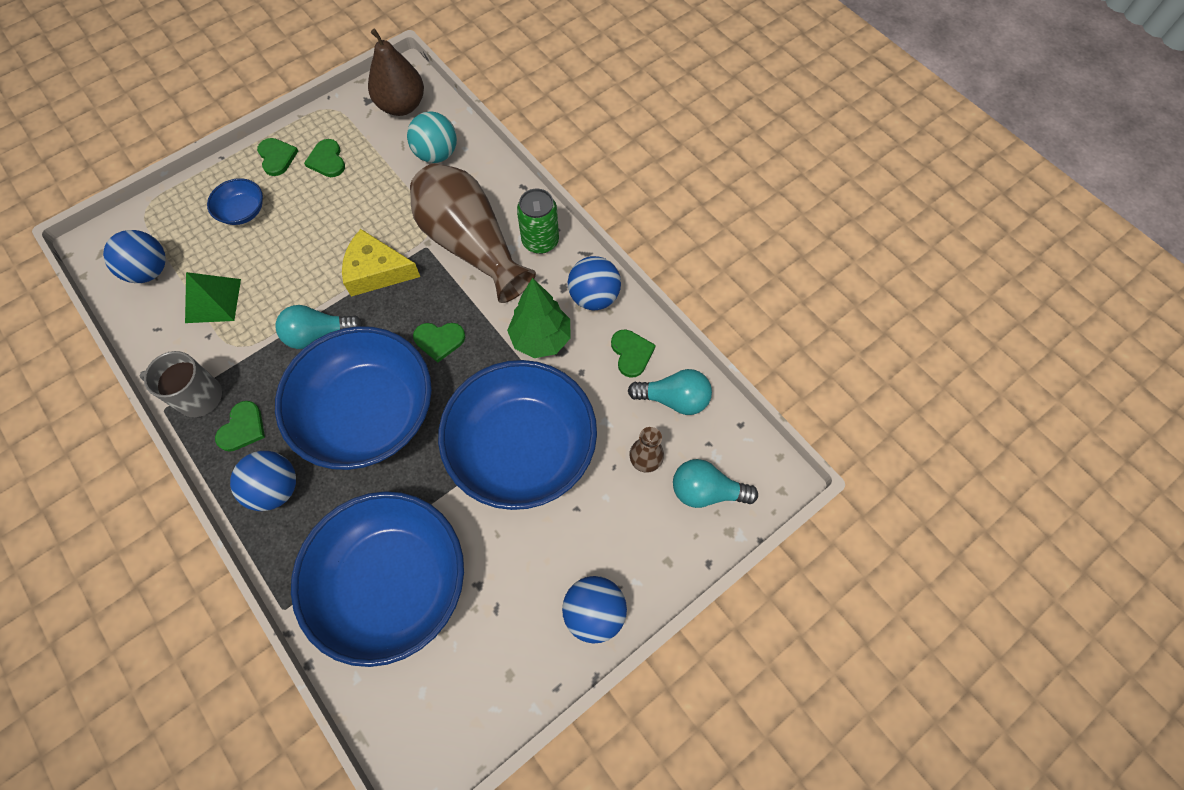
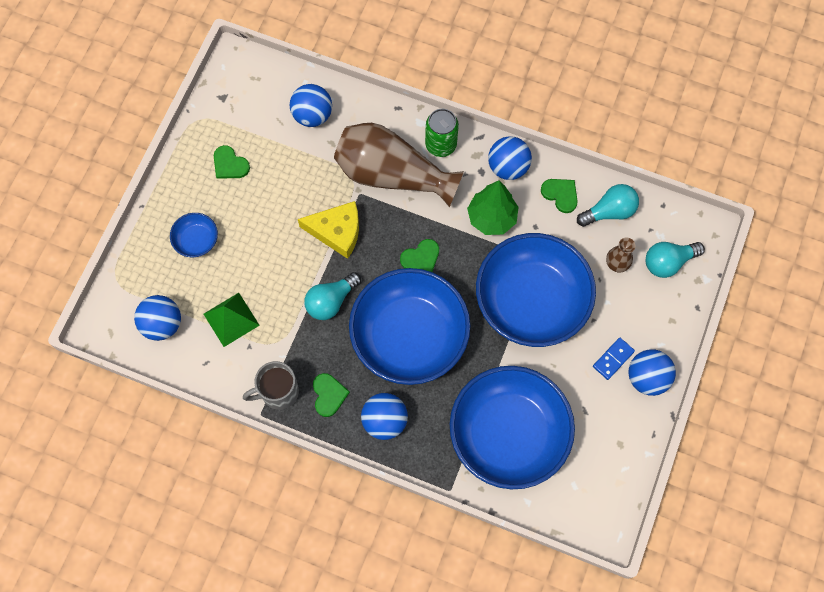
camera: 30 degrees left, 5 degrees up
green heart [257,138,298,176] -> none
yellow cheese [342,229,420,297] -> yellow cheese turned 150 degrees counterclockwise [298,201,359,259]
brown pear [368,29,424,116] -> none
turquoise ball [407,112,457,163] -> blue ball [290,84,332,127]
none -> blue domino [593,338,635,380]

